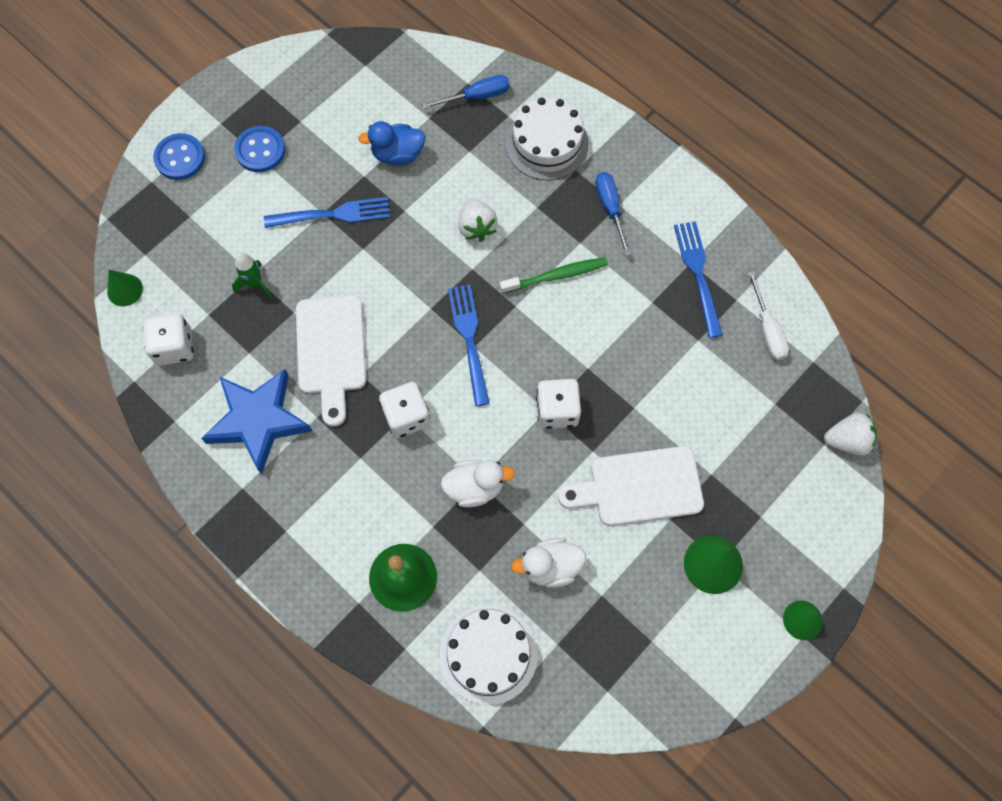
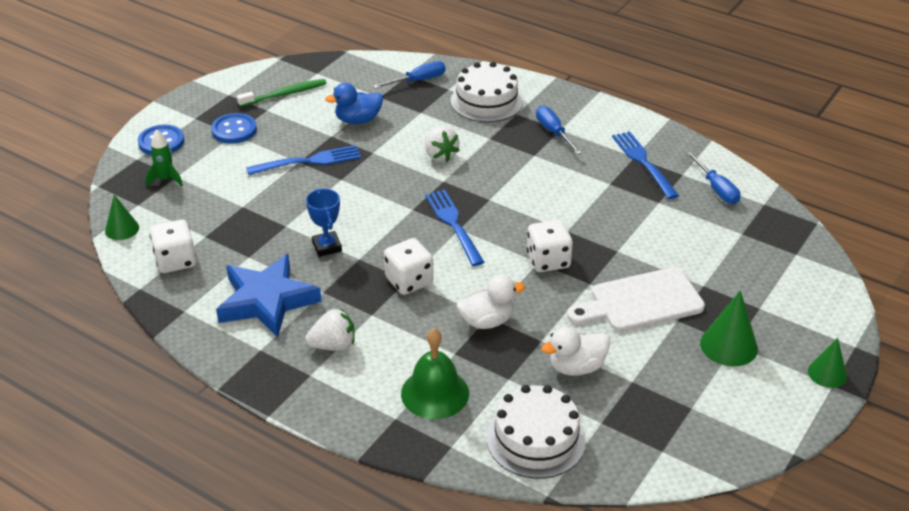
camera: 10 degrees left, 30 degrees down
green rocket [232,253,272,298] -> green rocket moved to [146,129,183,186]
white cutting board [296,295,366,427] -> blue trophy [306,189,342,257]
green toothbrush [500,257,608,294] -> green toothbrush moved to [237,79,327,107]
white screwdriver [747,271,789,360] -> blue screwdriver [686,151,741,204]
white strawberry [824,413,877,456] -> white strawberry moved to [305,308,355,351]

